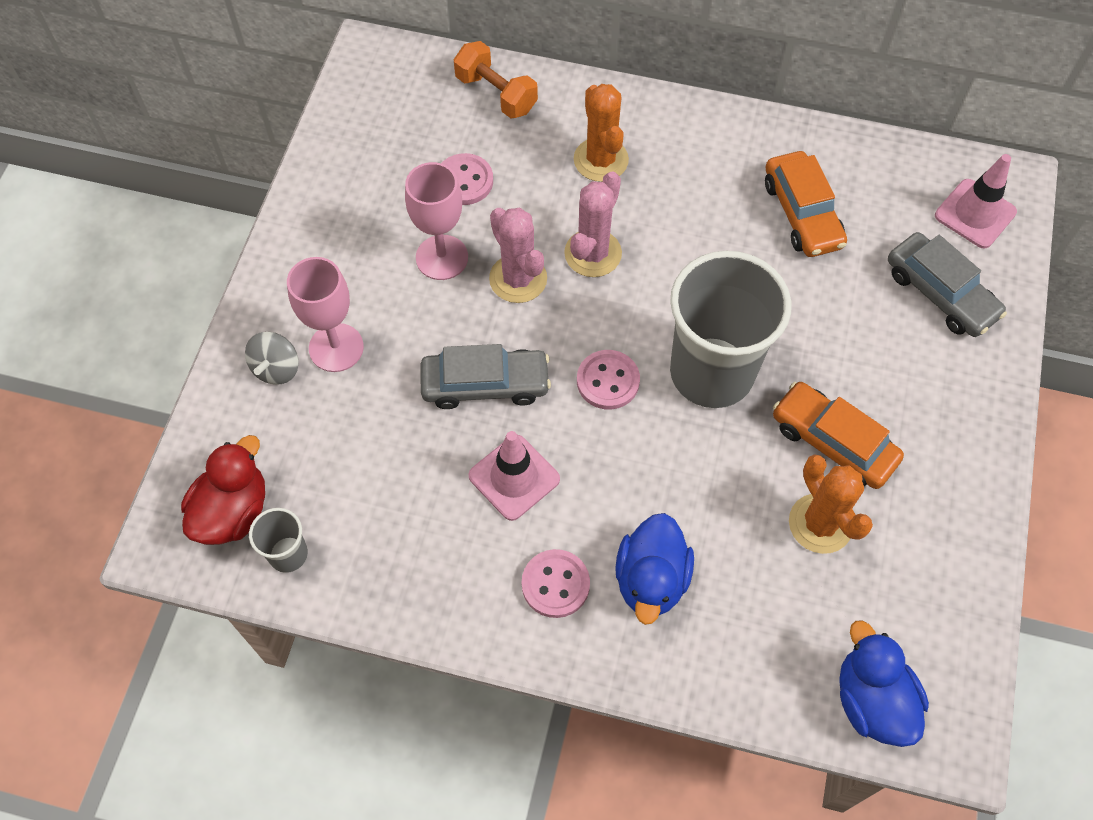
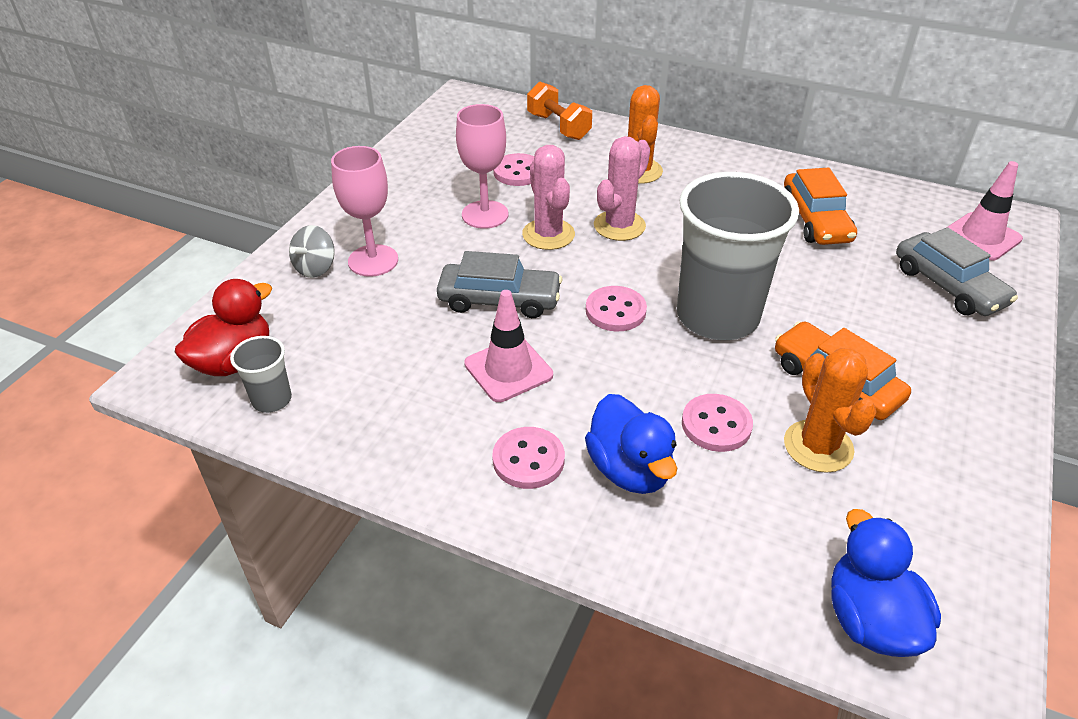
camera: 10 degrees right, 20 degrees down
blue duck [615,513,694,625] -> blue duck turned 45 degrees counterclockwise [585,394,677,494]
none -> pink button [682,394,753,452]

